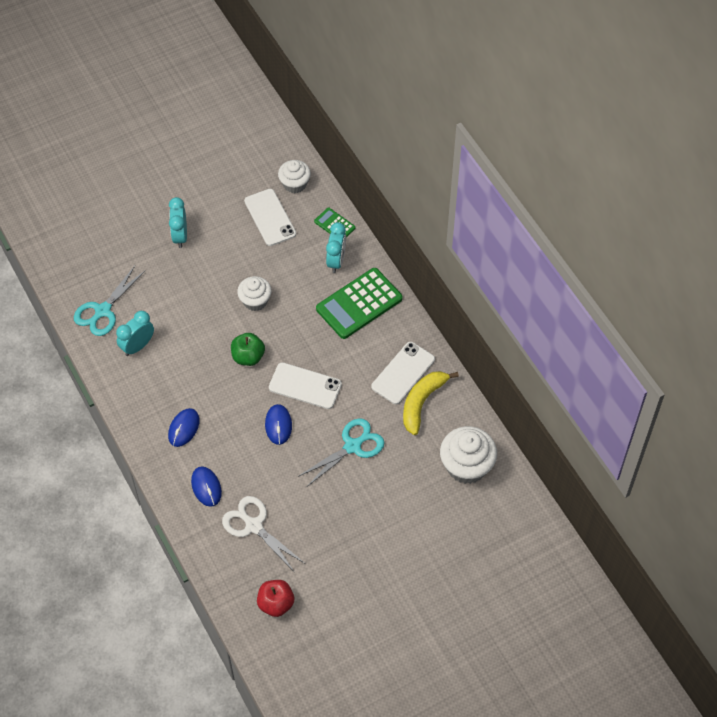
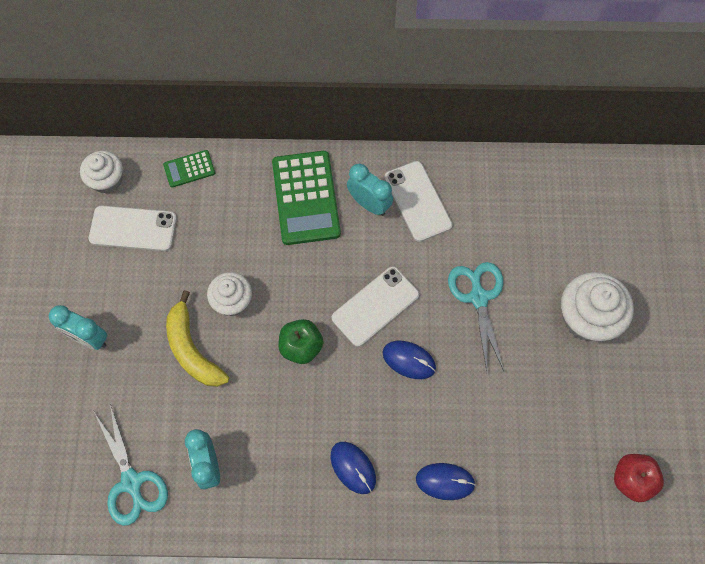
camera: 60 degrees left, 10 degrees up
white scissors [222,496,304,571] -> none
turquoise clock [326,222,346,273] -> turquoise clock moved to [347,164,393,216]
yellow banana [403,371,459,435] -> yellow banana moved to [166,290,229,387]
white cupcake [440,426,497,484] -> white cupcake moved to [561,272,634,341]

